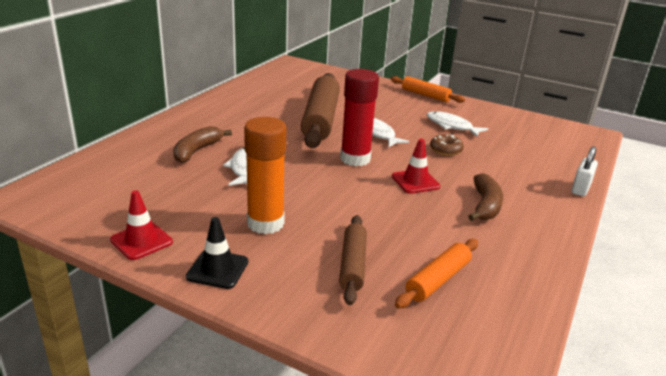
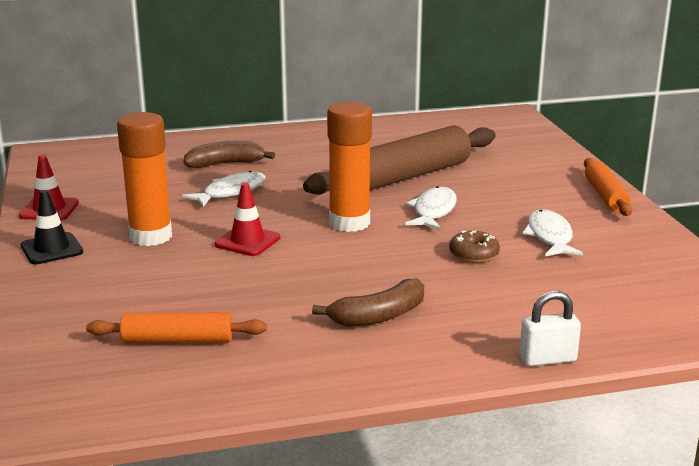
camera: 50 degrees right, 5 degrees down
brown rolling pin [339,215,367,305] -> none
red glue stick [340,69,379,166] -> orange glue stick [327,102,372,232]
red traffic cone [392,139,440,194] -> red traffic cone moved to [215,183,281,256]

